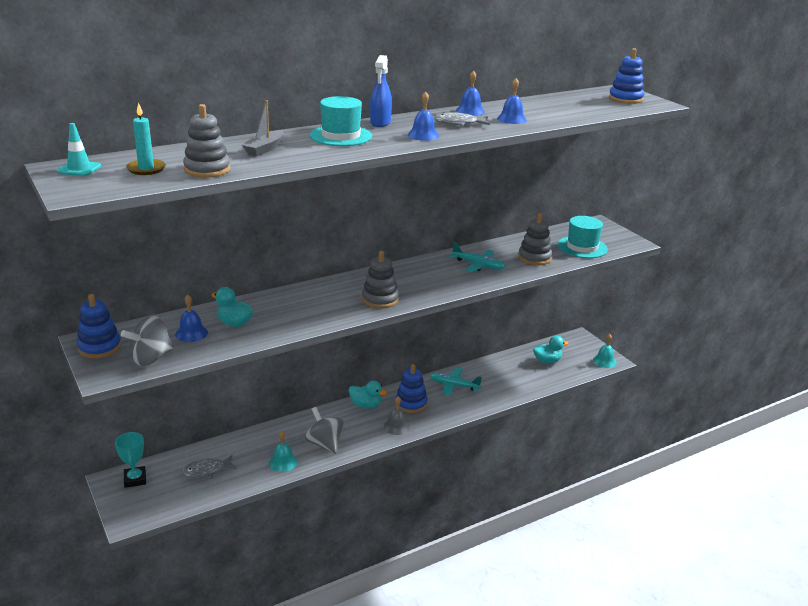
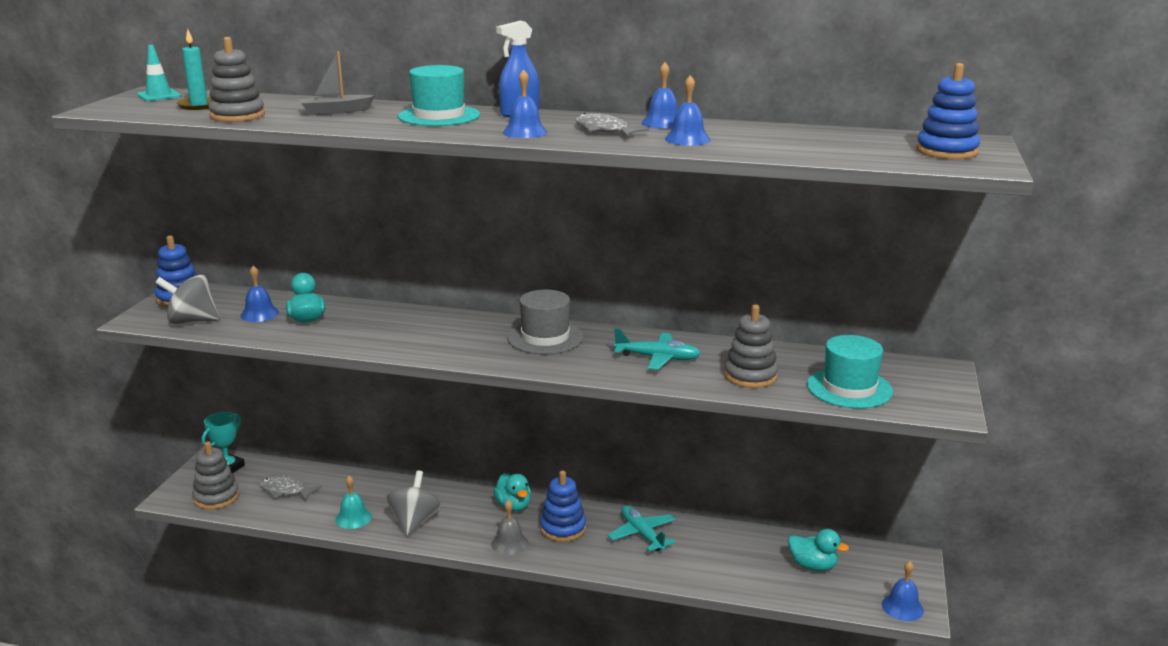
camera: 45 degrees right, 5 degrees down
grey stacking toy [362,251,399,309] -> grey stacking toy moved to [192,441,239,510]
turquoise plane [450,242,505,272] -> turquoise plane turned 60 degrees counterclockwise [614,328,701,370]
turquoise bell [593,334,617,368] -> blue bell [882,561,924,621]
none -> grey hat [507,289,584,354]

